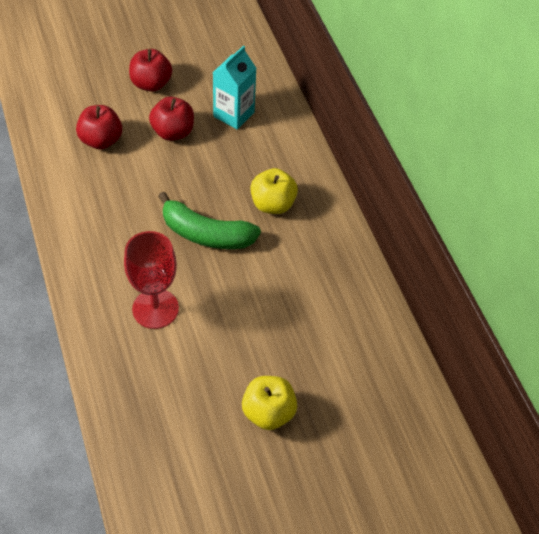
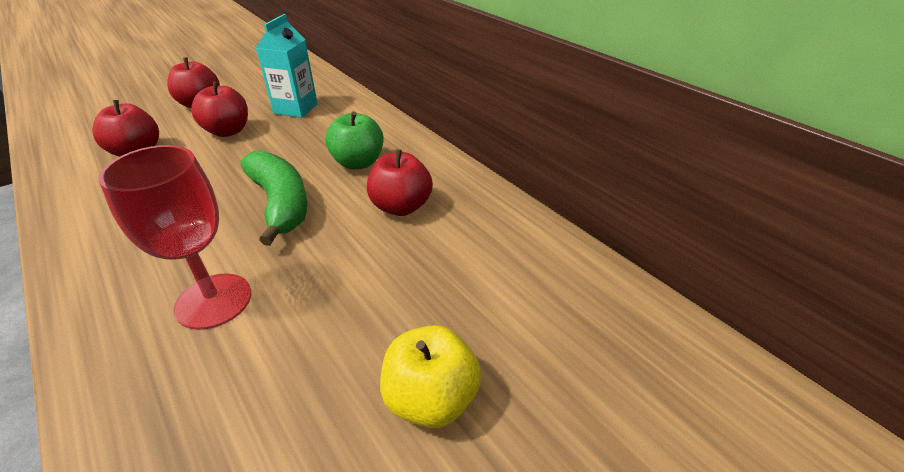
camera: 15 degrees left, 15 degrees down
green banana [158,192,261,249] -> green banana turned 120 degrees counterclockwise [241,150,307,246]
yellow apple [250,168,298,214] -> green apple [325,111,384,170]
none -> red apple [367,149,433,216]

